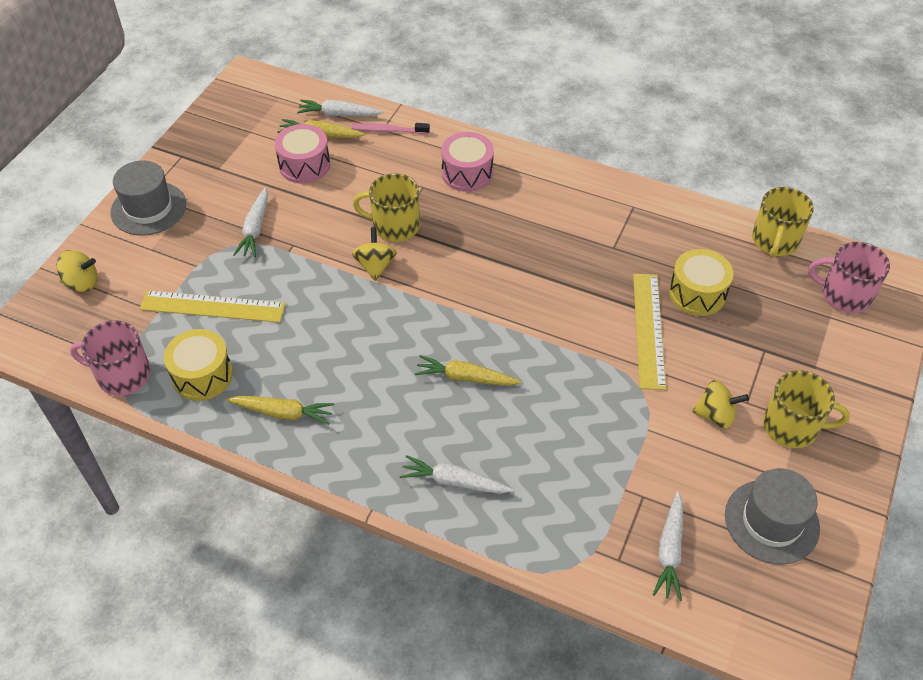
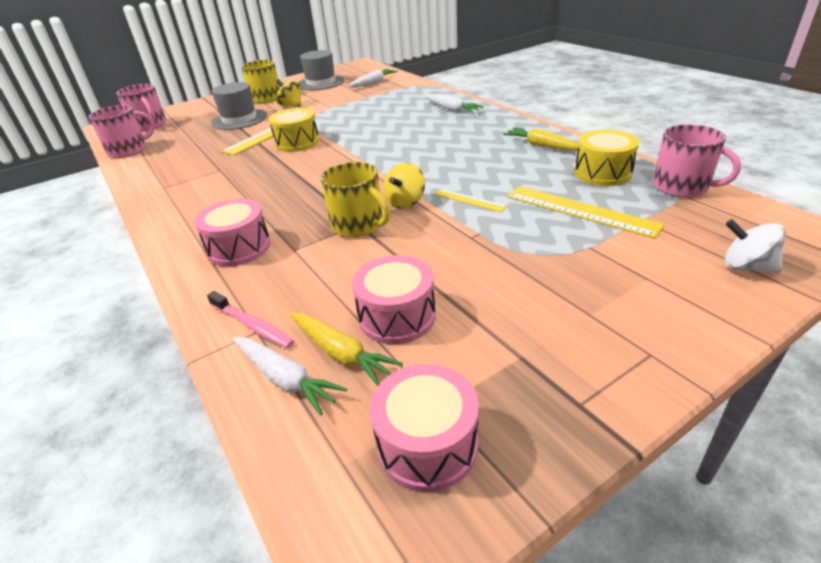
camera: 145 degrees left, 15 degrees down
yellow spinning top [57,250,97,292] -> white spinning top [724,219,786,273]
grey hat [111,161,186,235] -> grey hat moved to [211,82,267,130]
white carrot [233,187,268,257] -> none
yellow carrot [415,355,521,386] -> none
yellow drum [669,249,733,316] -> yellow drum moved to [269,108,319,152]
yellow mug [752,187,814,258] -> pink mug [89,105,155,158]
none -> pink drum [370,364,479,492]
none -> yellow ruler [434,189,507,212]

